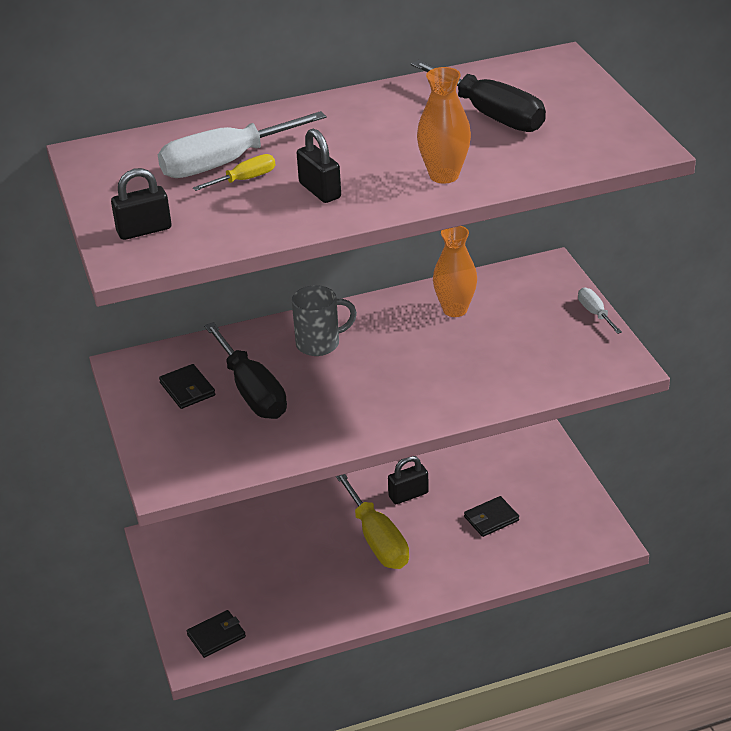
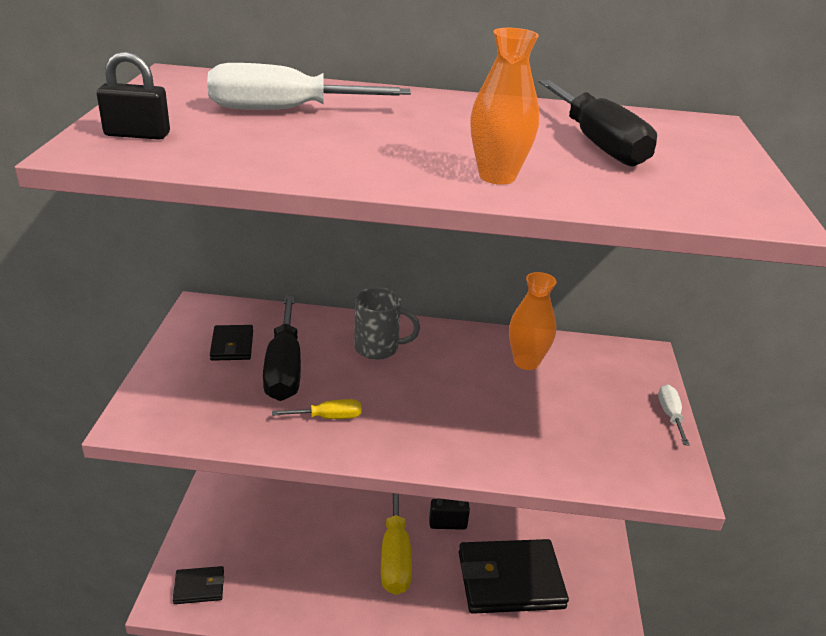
camera: 20 degrees right, 5 degrees down
yellow screwdriver [193,154,275,191] -> yellow screwdriver moved to [272,399,361,419]
black padlock [297,128,341,203] -> none
black wallet [464,496,519,537] -> black wallet [459,539,569,614], size x2.14

